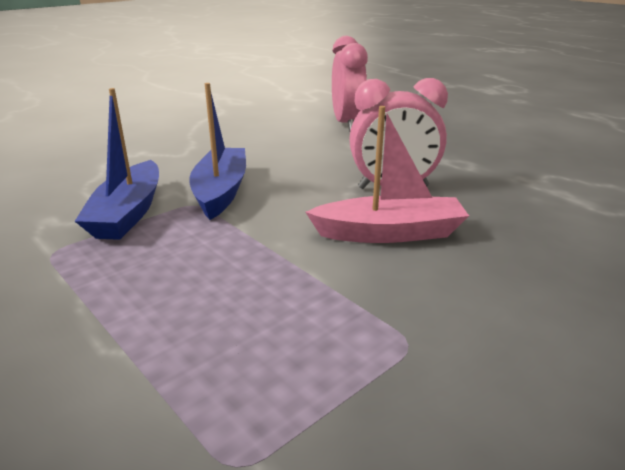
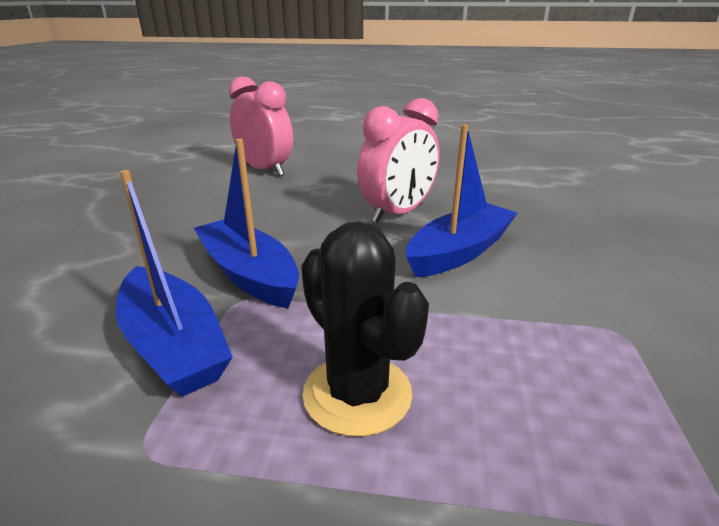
camera: 40 degrees left, 0 degrees up
pink boat [305,106,469,243] -> blue boat [406,124,518,277]
none -> black cactus [301,221,429,437]

